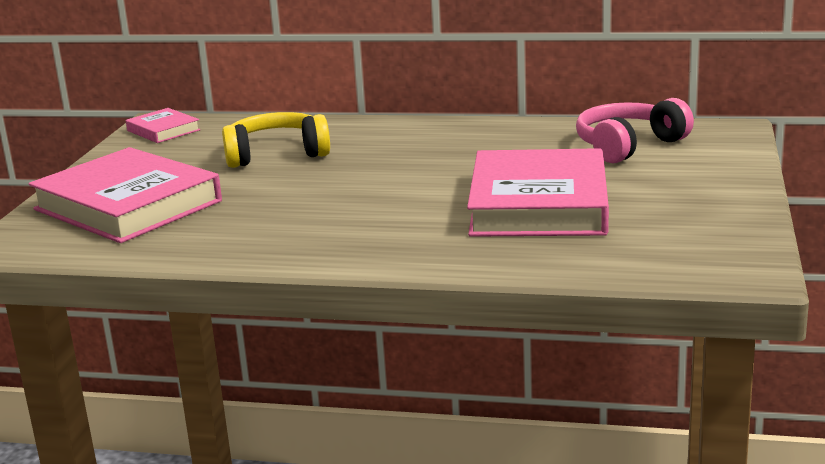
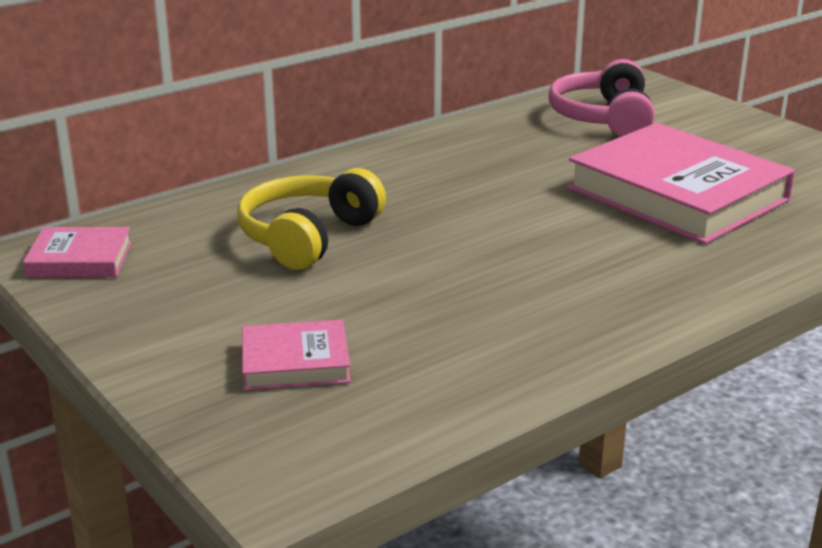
camera: 50 degrees left, 5 degrees up
pink book [29,147,222,243] -> pink book [242,320,351,390], size x0.47

